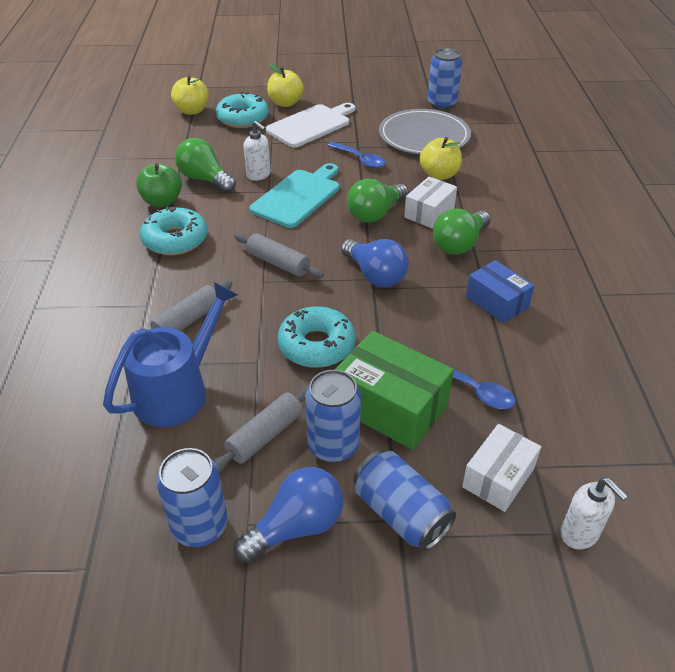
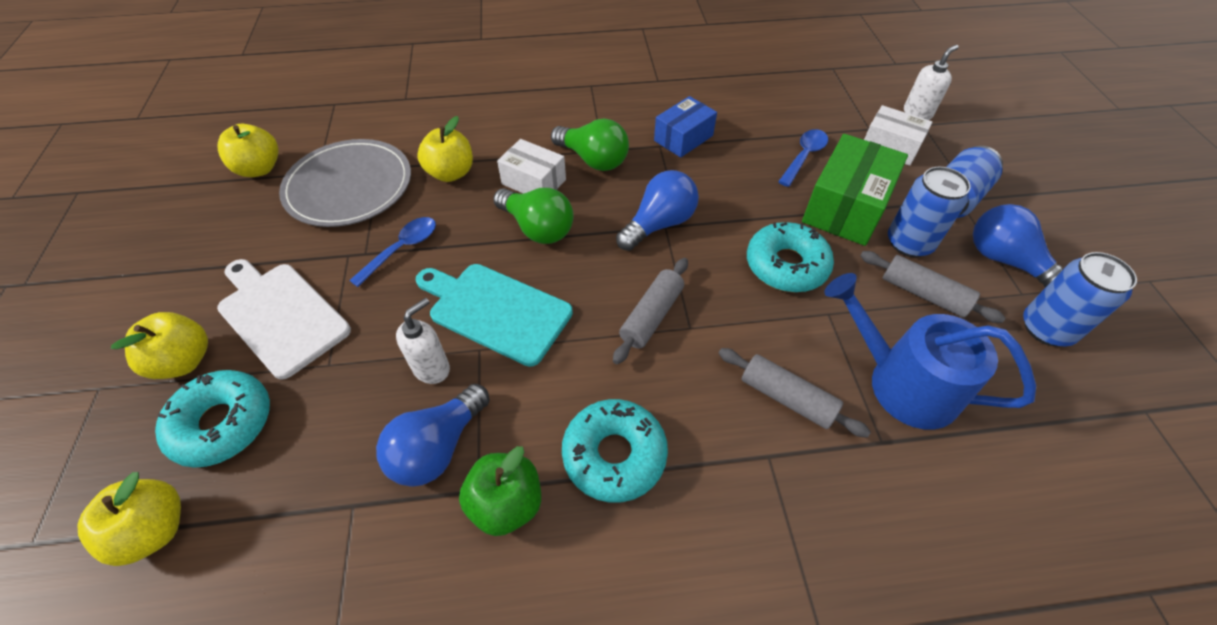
camera: 95 degrees left, 10 degrees up
green light bulb [175,138,236,193] -> blue light bulb [376,384,490,487]
blue can [428,48,462,109] -> yellow apple [217,124,279,177]

